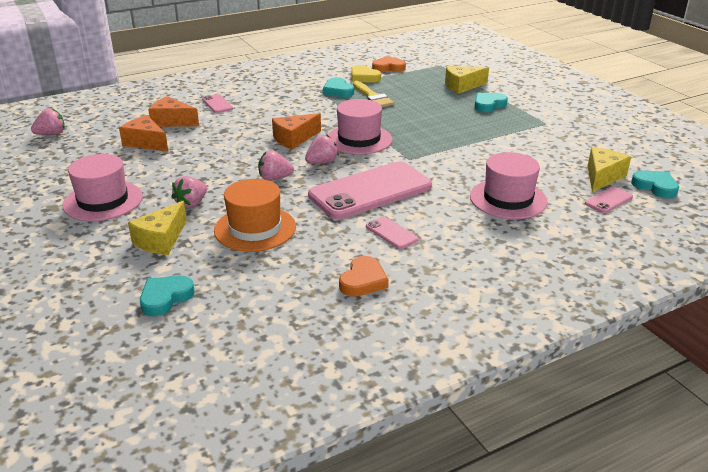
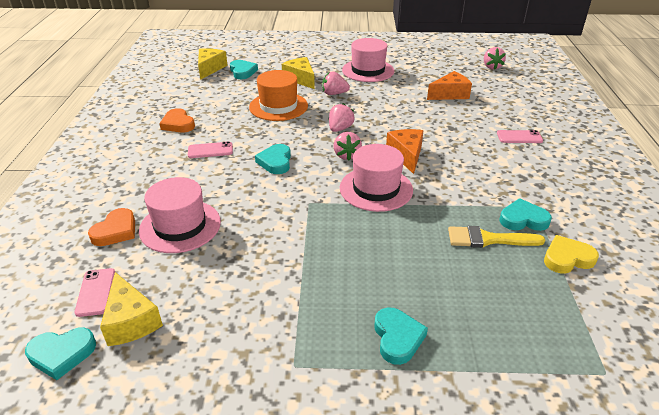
camera: 120 degrees right, 5 degrees up
orange cheese [148,96,199,127] -> none
pink strawberry [172,176,207,209] -> pink strawberry turned 60 degrees counterclockwise [322,71,350,95]
pink phone [308,161,432,219] -> turquoise heart [255,144,291,174]
orange heart [372,56,406,72] -> orange heart moved to [88,208,135,246]
yellow cheese [445,66,489,94] -> yellow cheese moved to [198,48,228,80]

